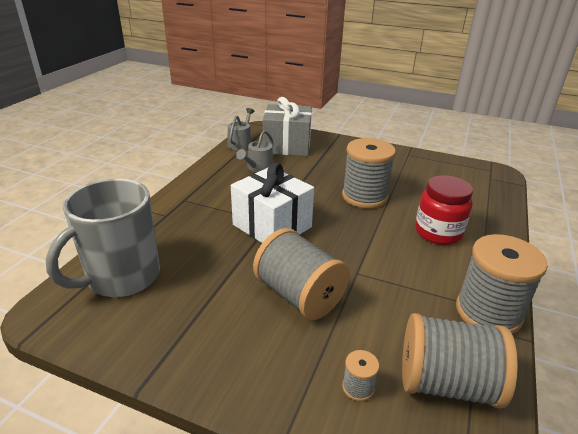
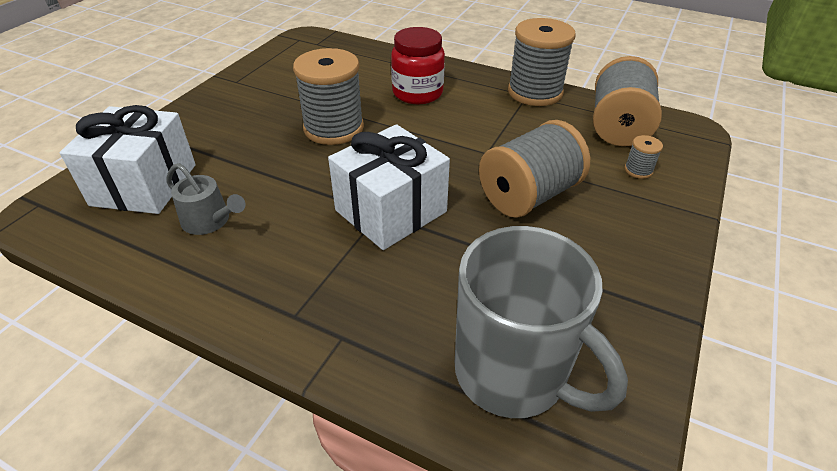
camera: 85 degrees left, 10 degrees up
grey watering can [227,108,255,150] -> none
grey gift [263,97,312,156] -> white gift [60,105,196,214]

